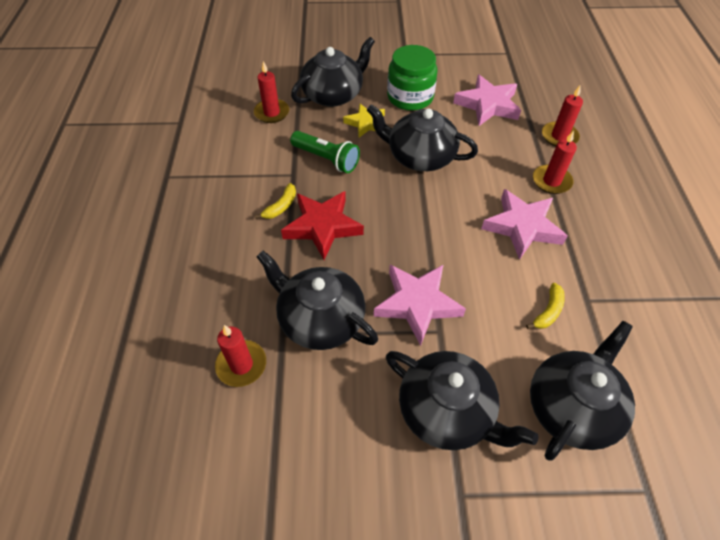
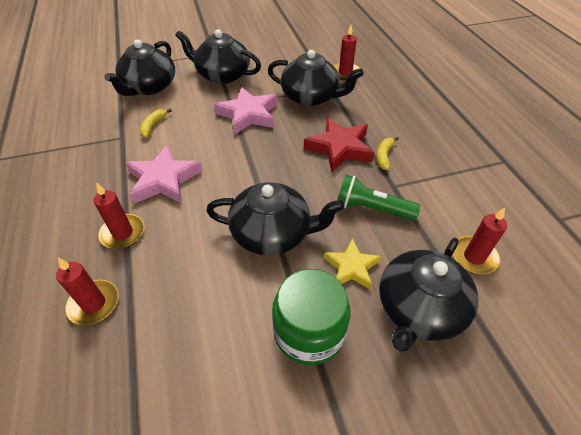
camera: 165 degrees right, 5 degrees down
pink star [453,75,521,126] -> none

